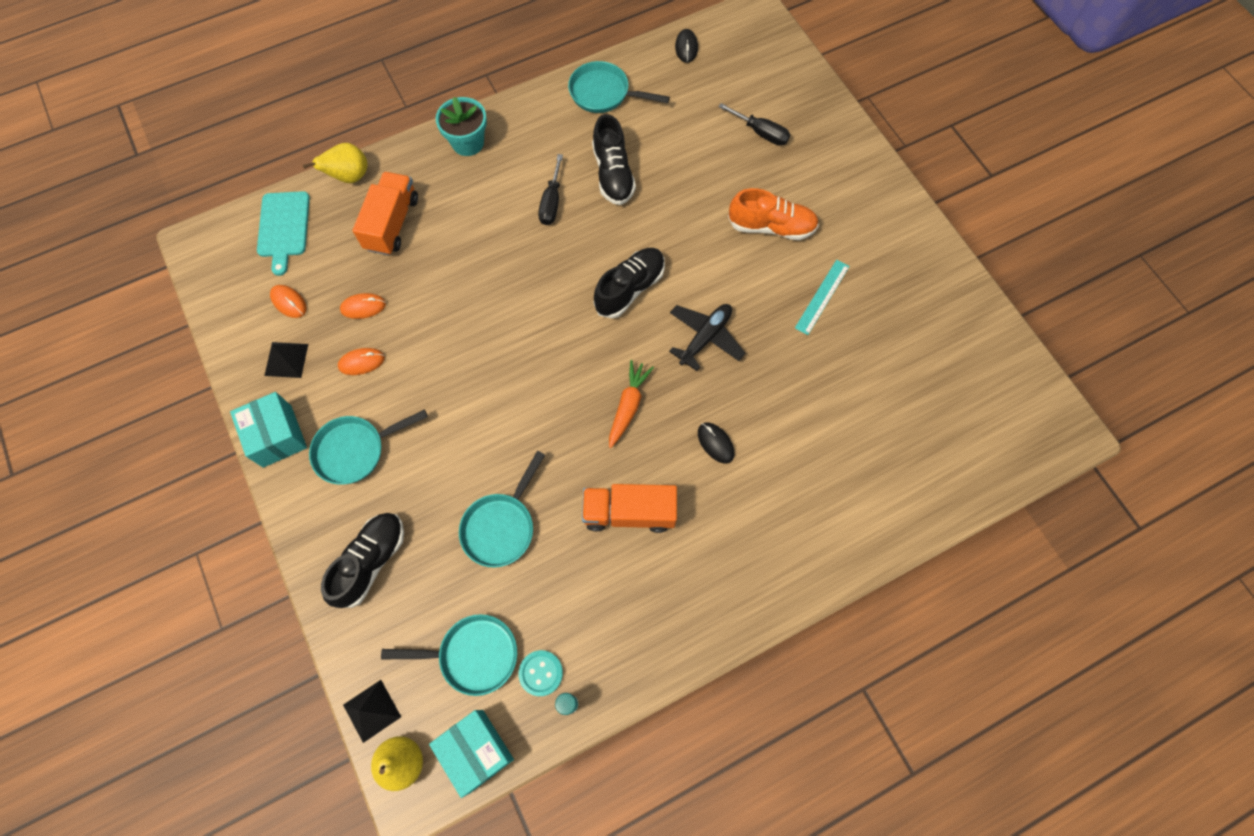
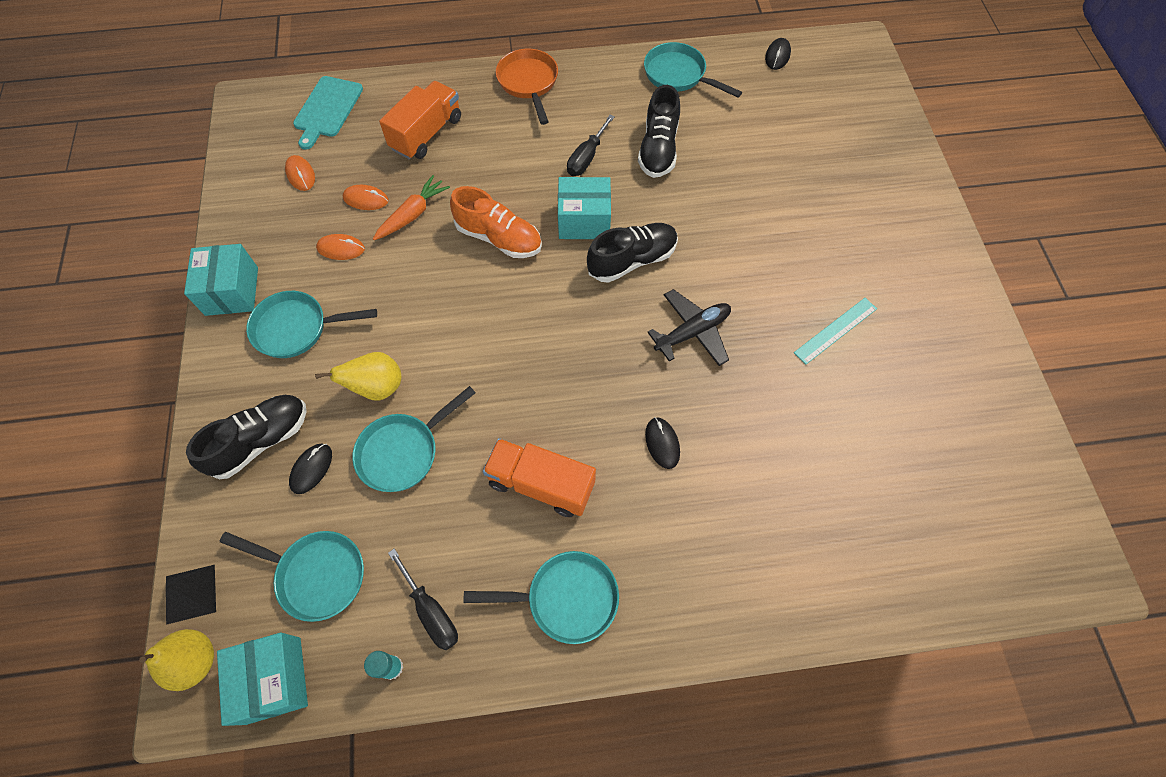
camera: 20 degrees right, 5 degrees down
black pyramid [264,342,308,378] -> none
yellow pear [303,143,368,183] -> yellow pear moved to [315,352,401,401]
turquoise flower pot [435,97,487,156] -> orange pan [496,49,558,125]
turquoise button [518,650,563,696] -> none
orange carrot [609,360,654,448] -> orange carrot moved to [373,175,450,240]
black screwdriver [718,103,790,146] -> black screwdriver moved to [388,549,458,650]
orange shoe [728,188,819,240] -> orange shoe moved to [450,186,542,258]
none -> black mouse [289,443,332,494]
none -> turquoise pan [463,551,619,644]
none -> turquoise box [558,177,611,239]

